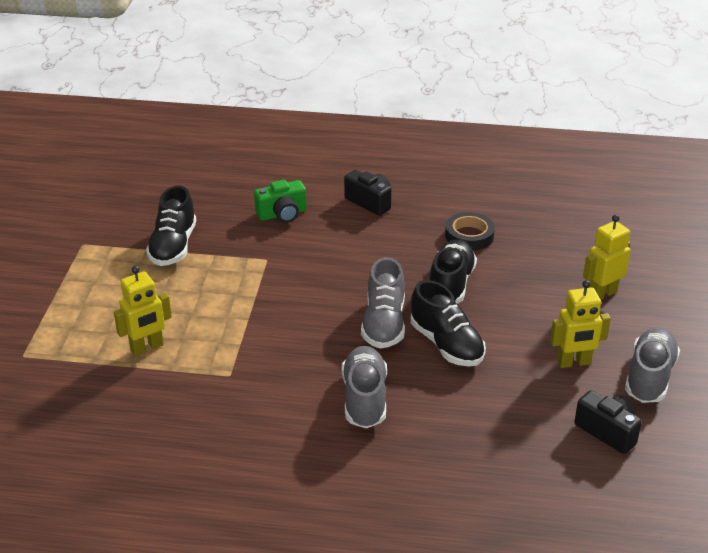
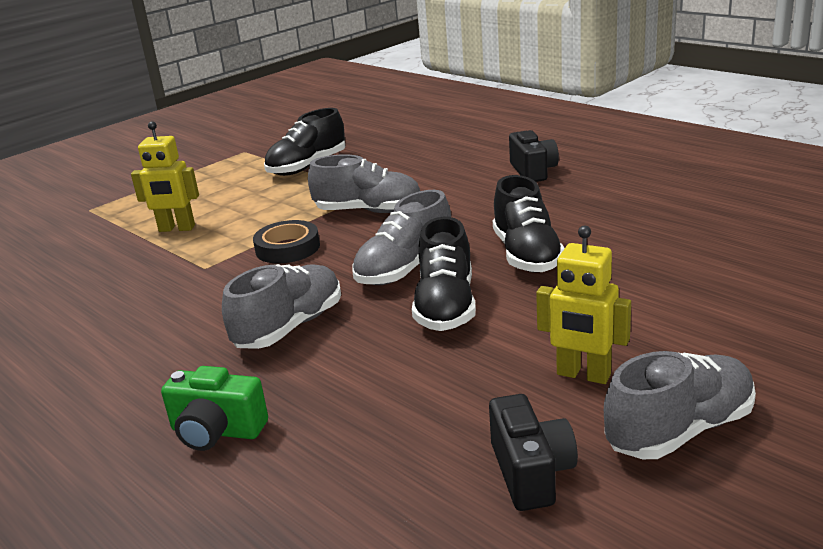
camera: 40 degrees right, 10 degrees down
green camera [254,180,307,223] -> green camera moved to [161,366,268,451]
black shoe [430,240,477,304] -> black shoe turned 120 degrees clockwise [493,175,565,273]
black tape [445,212,495,251] -> black tape moved to [253,220,320,263]
yellow robot [583,215,631,300] -> none
none -> grey shoe [308,154,420,213]

